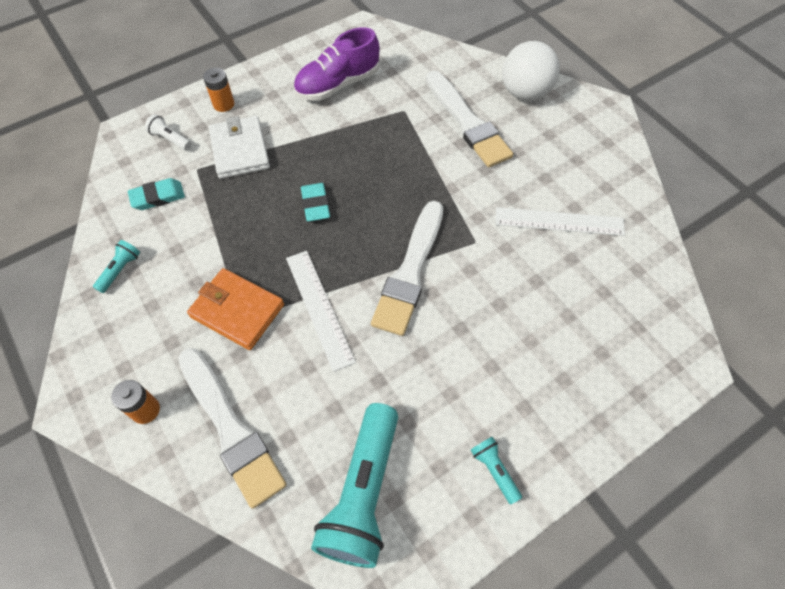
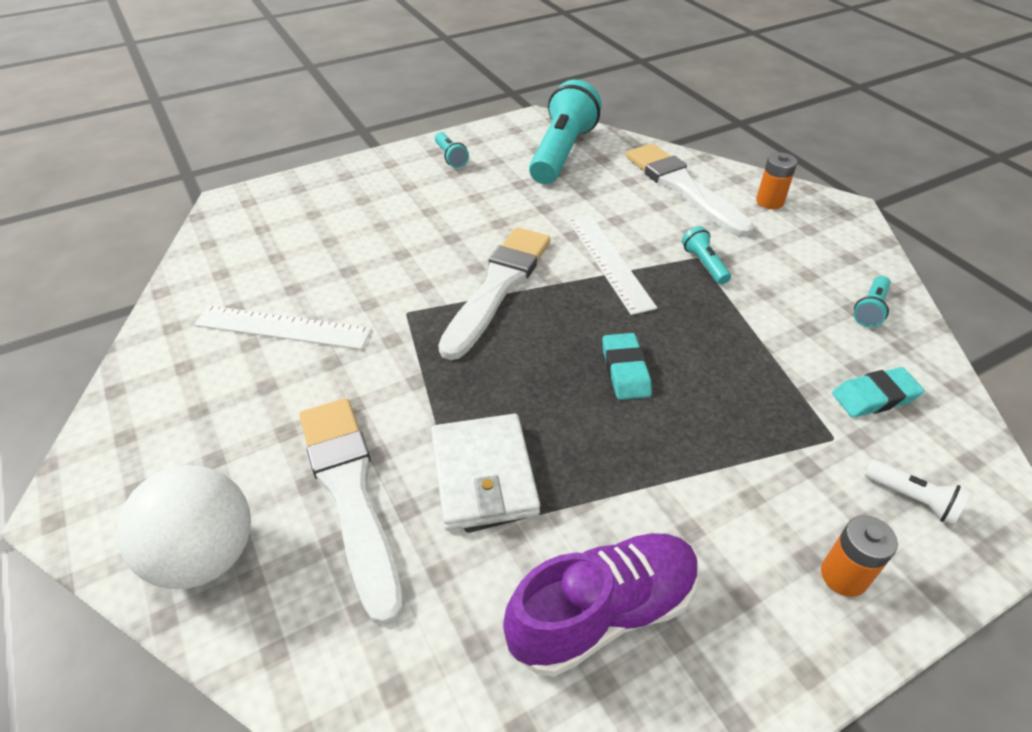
camera: 175 degrees left, 15 degrees down
orange wallet [187,268,284,350] -> turquoise flashlight [682,226,731,285]
white wallet [208,116,270,179] -> white wallet moved to [431,414,540,531]

